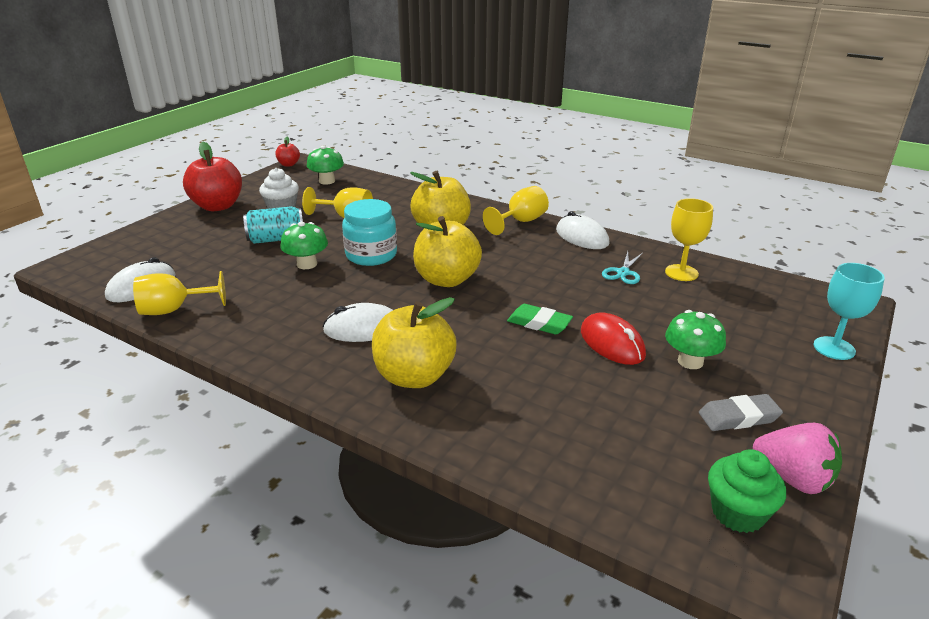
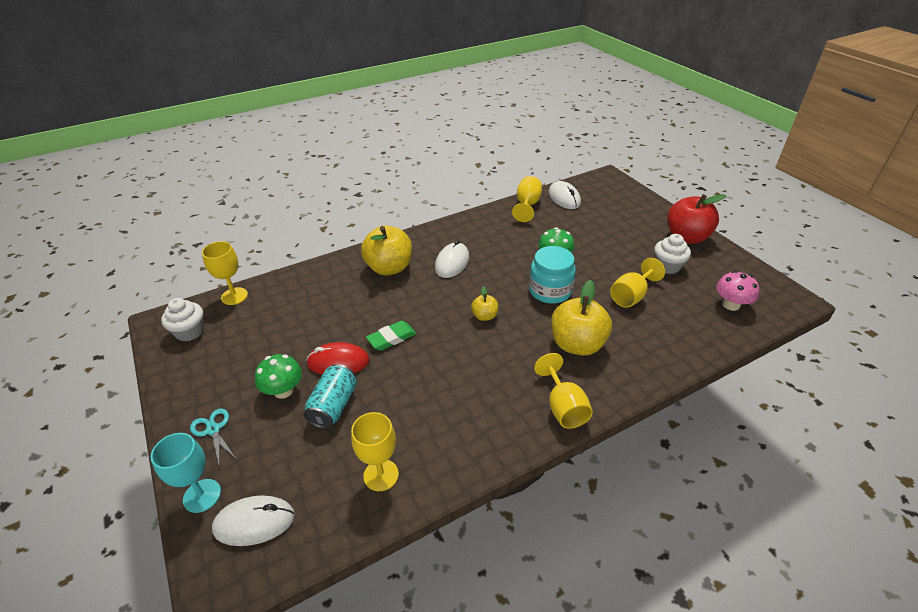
camera: 120 degrees right, 10 degrees up
turquoise can [243,206,303,244] -> turquoise can moved to [304,364,357,429]
red apple [275,137,300,167] -> none
green mushroom [307,145,344,185] -> pink mushroom [716,271,759,311]
yellow apple [413,216,482,287] -> yellow apple [471,286,498,321], size x0.49
white mouse [556,211,609,249] -> white mouse moved to [212,495,295,546]
turquoise scissors [602,252,643,284] -> turquoise scissors moved to [190,408,235,467]
grey eraser [699,394,783,431] -> none
green cupcake [708,449,786,533] -> white cupcake [161,298,204,342]
pink strawberry [753,423,842,494] -> none
none -> yellow goblet [202,241,248,305]

